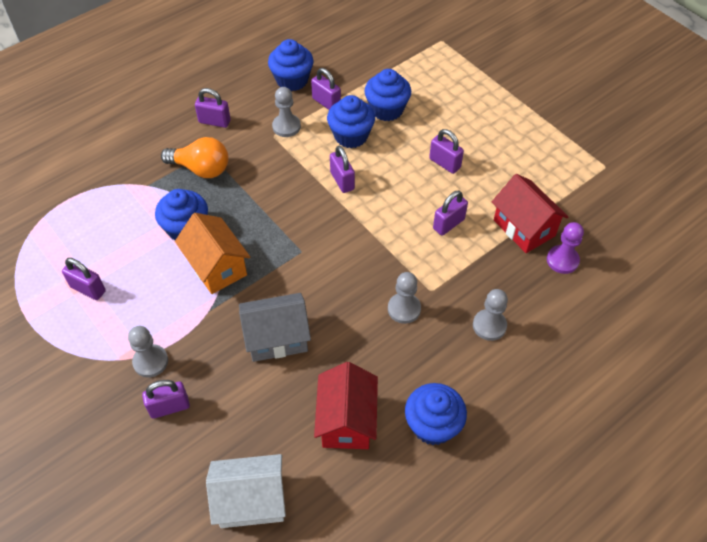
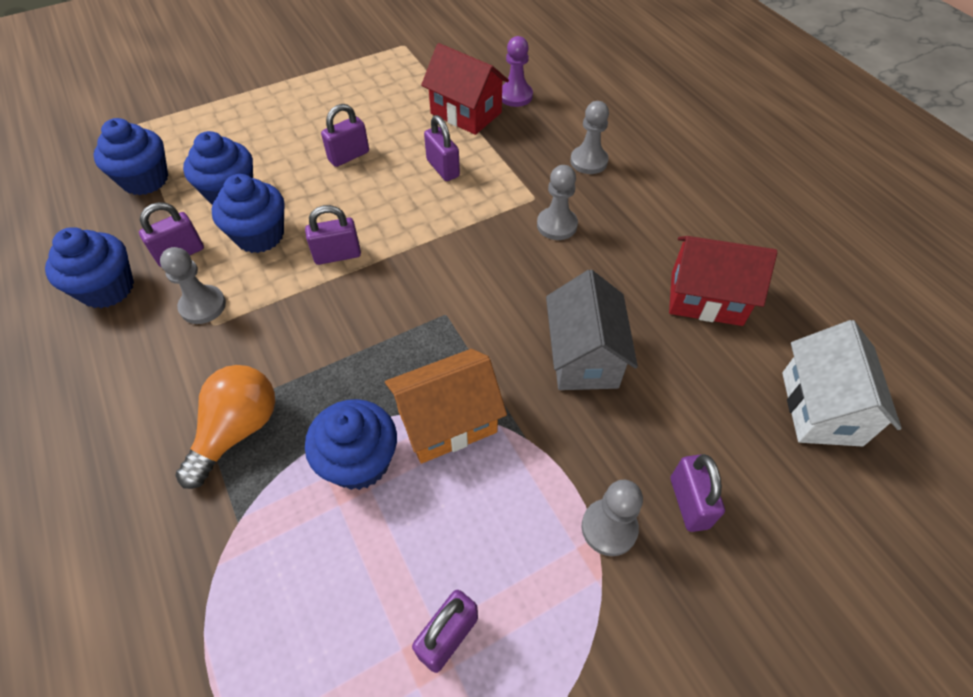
camera: 80 degrees left, 0 degrees up
purple padlock [195,88,231,128] -> none
blue cupcake [405,383,467,445] -> blue cupcake moved to [93,118,168,195]
red house [492,174,568,253] -> red house turned 60 degrees clockwise [421,43,509,135]

